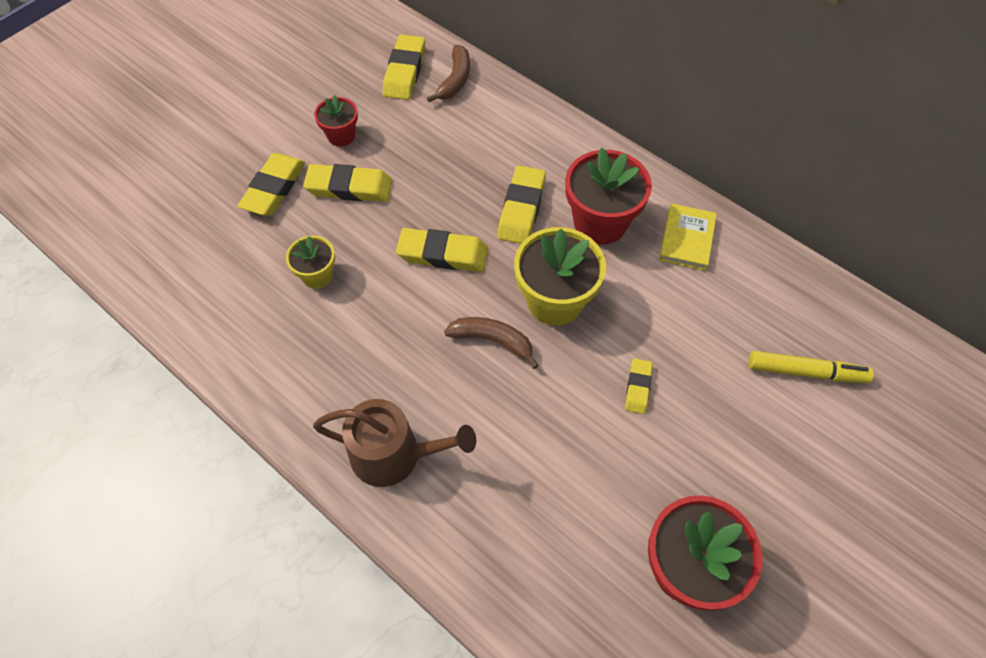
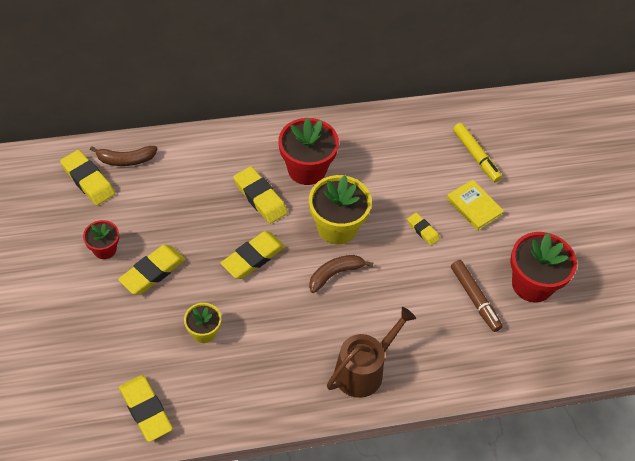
camera: 55 degrees left, 5 degrees down
yellow eraser [238,153,306,216] -> yellow eraser moved to [119,375,173,442]
brown banana [427,45,470,102] -> brown banana turned 120 degrees clockwise [90,146,157,166]
yellow book [659,204,717,271] -> yellow book moved to [447,179,504,231]
yellow marker [749,351,874,383] -> yellow marker turned 105 degrees clockwise [453,123,502,183]
none -> brown marker [451,260,503,332]

